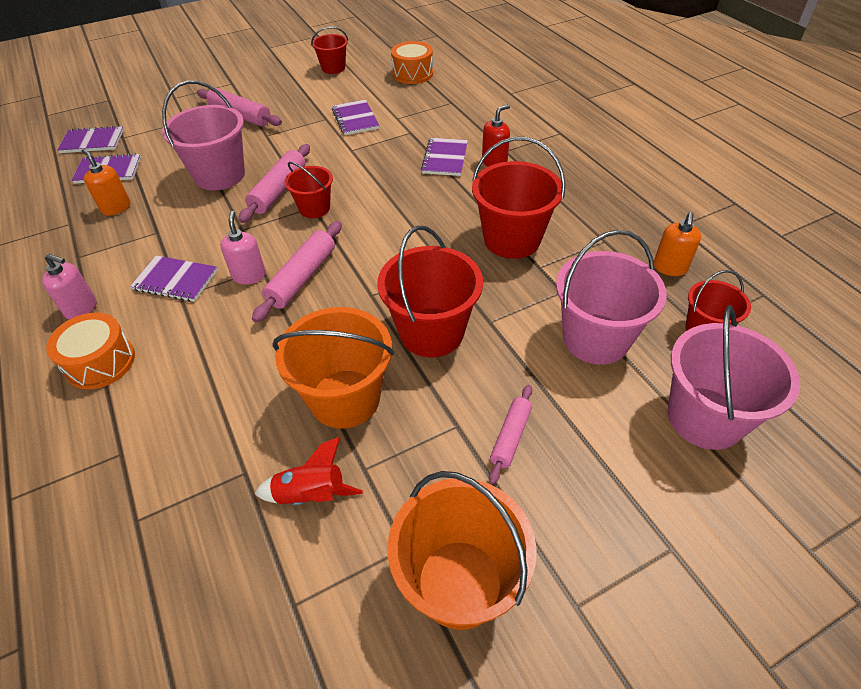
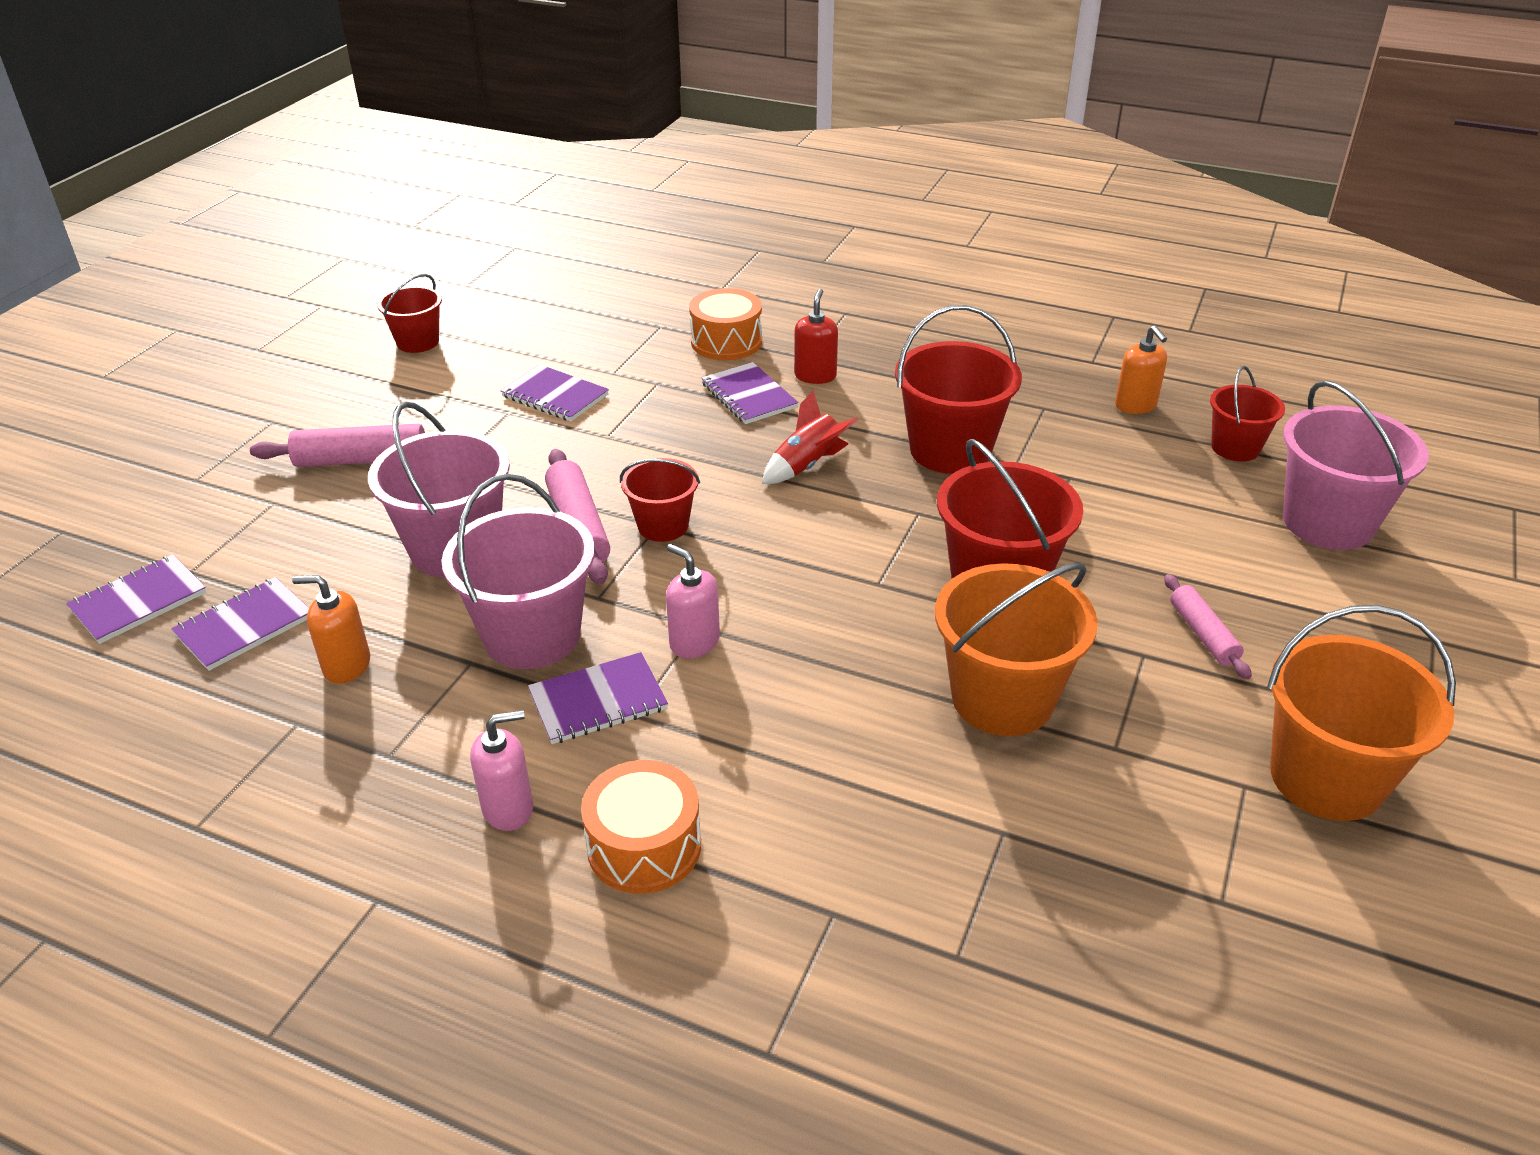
camera: 40 degrees left, 10 degrees down
pink rolling pin [252,221,342,322] -> none
red rocket [254,437,363,505] -> red rocket moved to [762,390,858,484]
orange drum [391,41,433,84] -> orange drum moved to [689,288,762,360]
pink bucket [556,230,667,365] -> pink bucket moved to [441,474,595,669]

